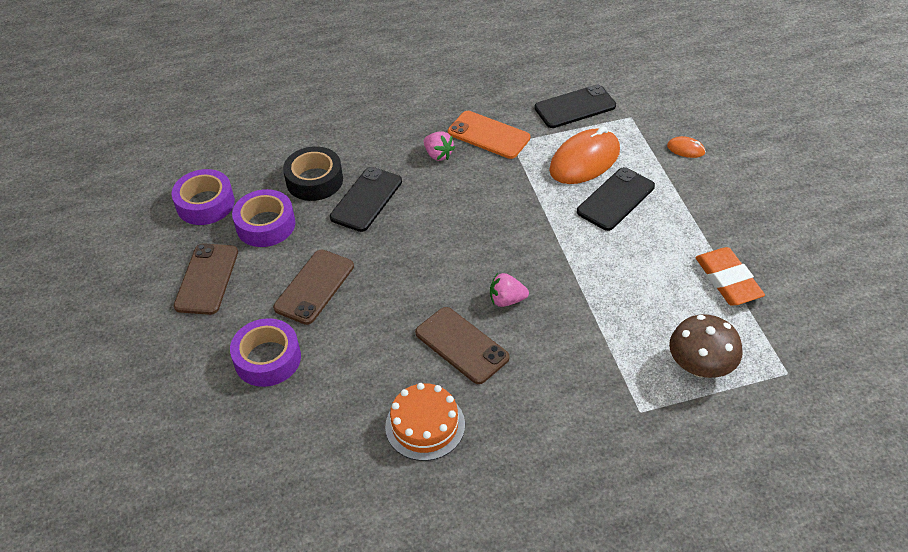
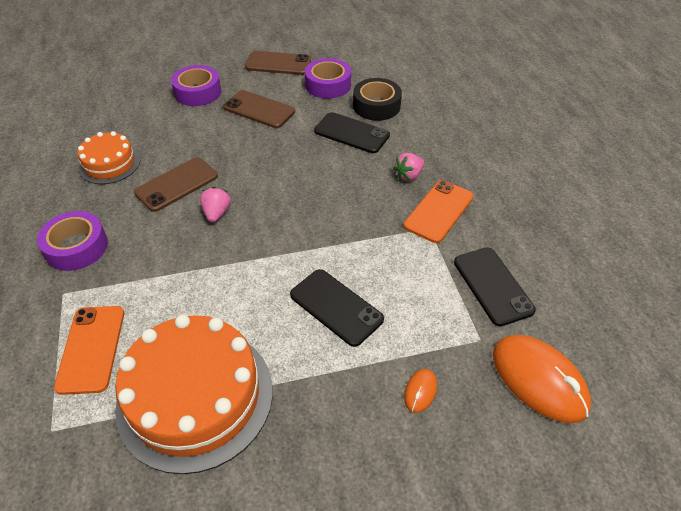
camera: 90 degrees right, 0 degrees up
purple tape [172,169,235,225] -> purple tape moved to [37,211,108,271]
orange mouse [549,126,620,184] -> orange mouse moved to [493,335,591,423]
brown mushroom [669,314,743,378] -> orange phone [54,306,124,395]
orange eraser [695,247,765,306] -> orange cake [115,315,273,474]

